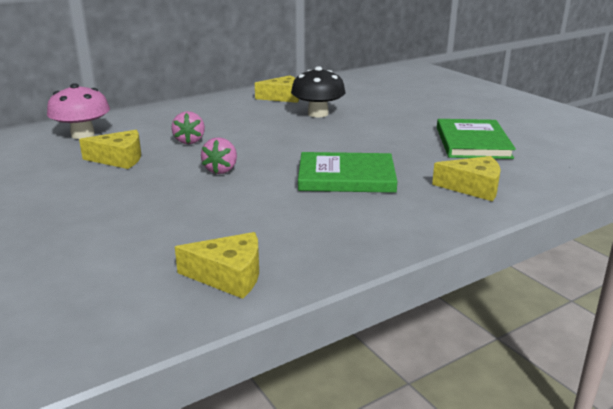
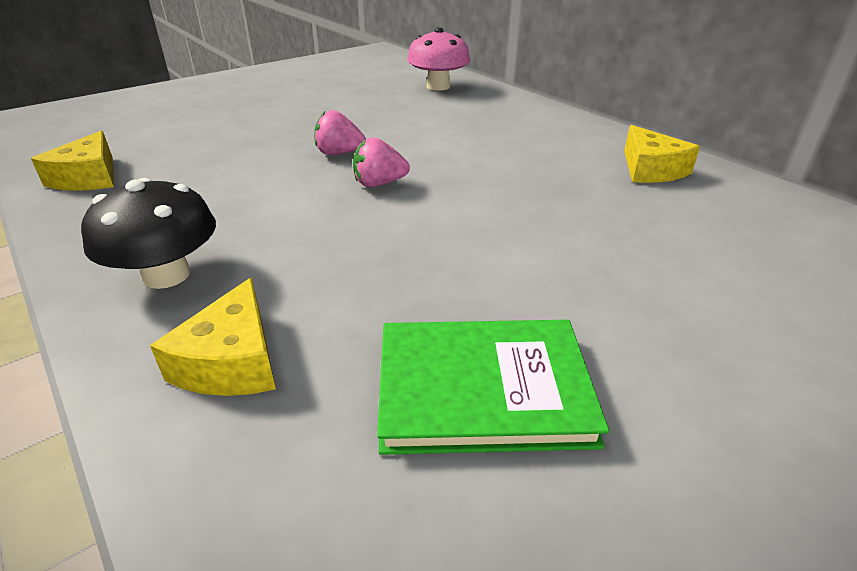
camera: 85 degrees right, 10 degrees up
yellow cheese [79,130,141,169] -> none
pink strawberry [171,111,205,144] -> pink strawberry moved to [353,137,410,187]
black mushroom [291,66,346,117] -> black mushroom moved to [81,178,216,289]
green book [298,152,398,193] -> none

